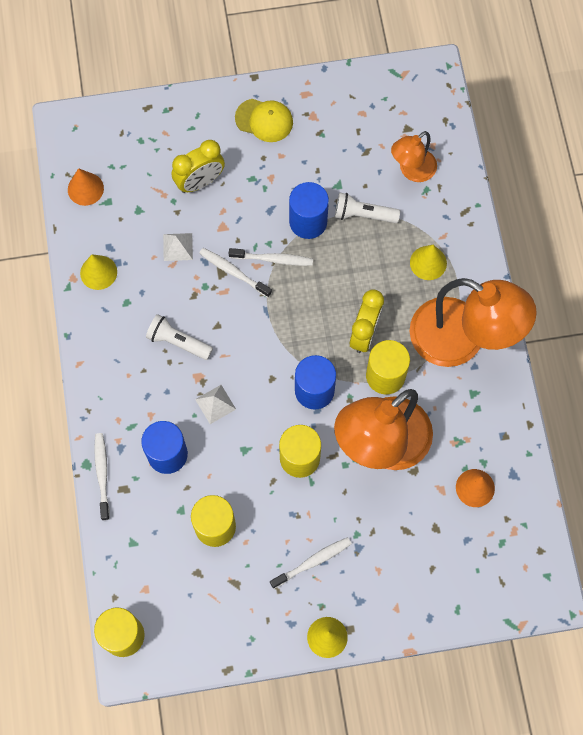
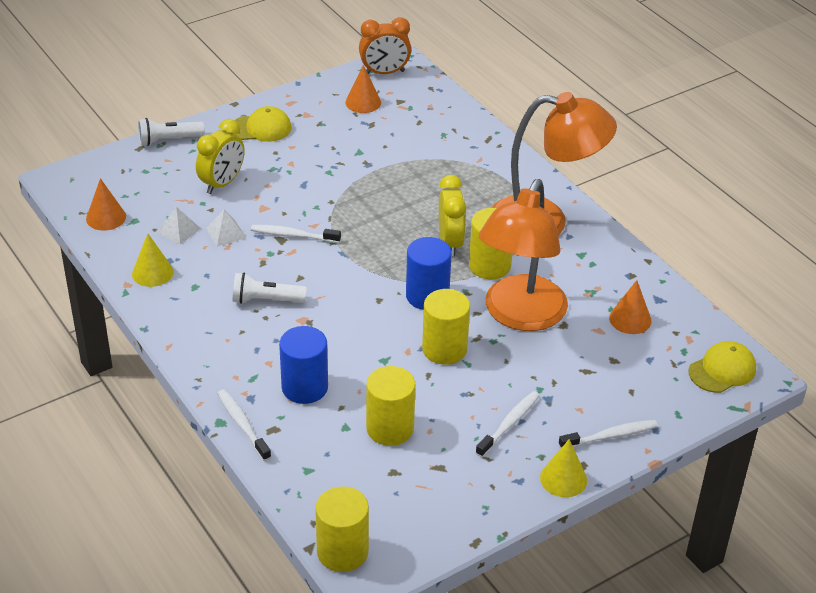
camera: 25 degrees left, 30 degrees down
white pyramid [195,385,236,424] -> white pyramid moved to [157,207,201,245]
white toothbrush [228,248,313,266] -> white toothbrush moved to [559,420,658,449]
blue cylinder [289,182,329,239] -> none
white flashlight [335,193,400,223] -> white flashlight moved to [138,118,205,146]
orange lamp [391,131,437,182] -> none
yellow cone [410,245,447,280] -> none
none -> orange cone [345,65,381,113]
none -> orange clock [359,17,411,74]
none -> yellow cap [688,341,756,393]

